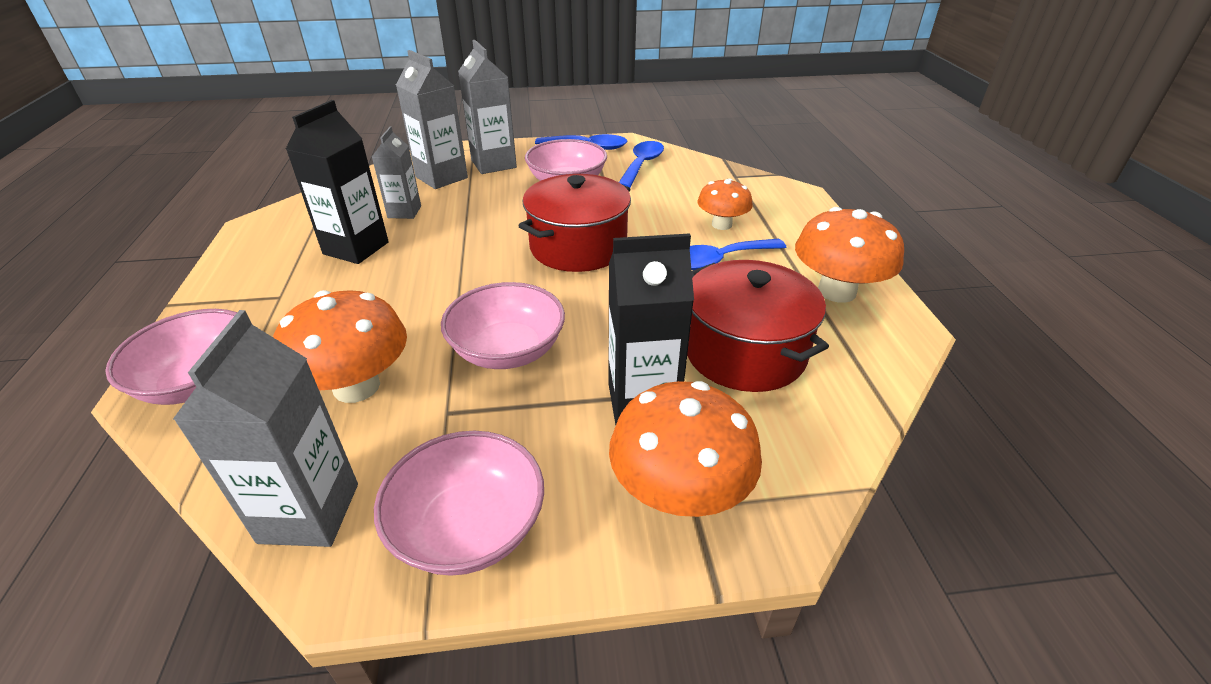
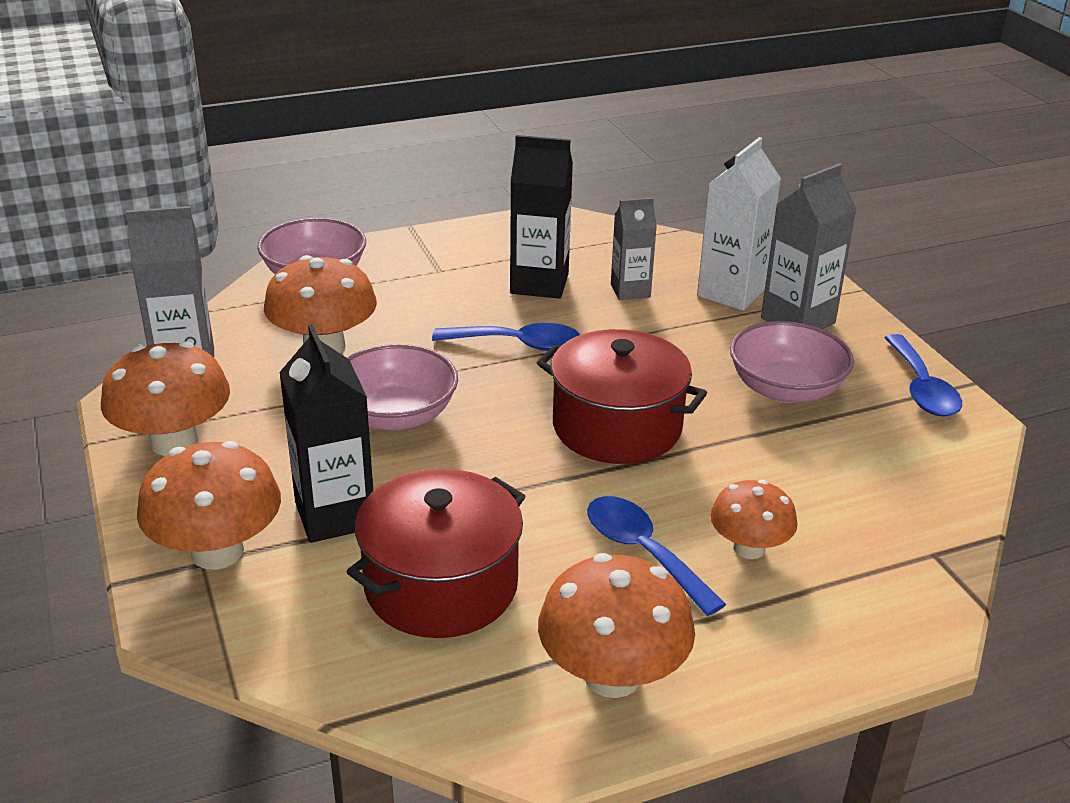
camera: 75 degrees right, 5 degrees down
pink bowl [374,431,544,576] -> orange mushroom [101,341,230,456]
grey carton [396,50,468,189] -> white carton [697,137,781,311]
blue spoon [619,141,664,188] -> blue spoon moved to [432,323,580,351]

